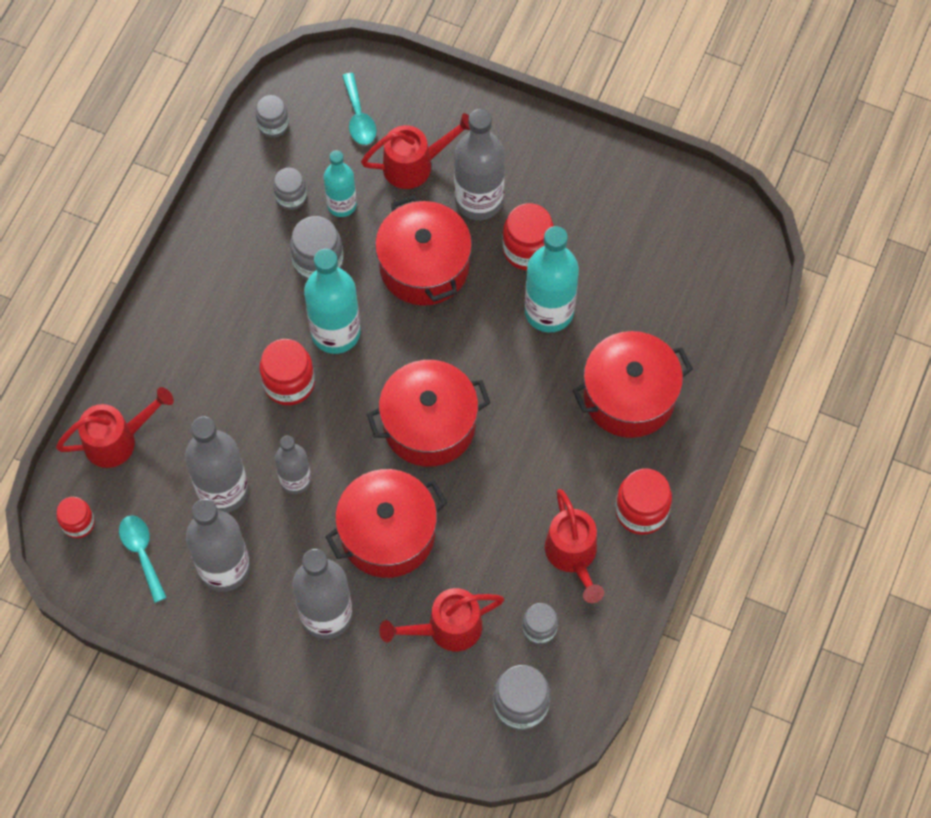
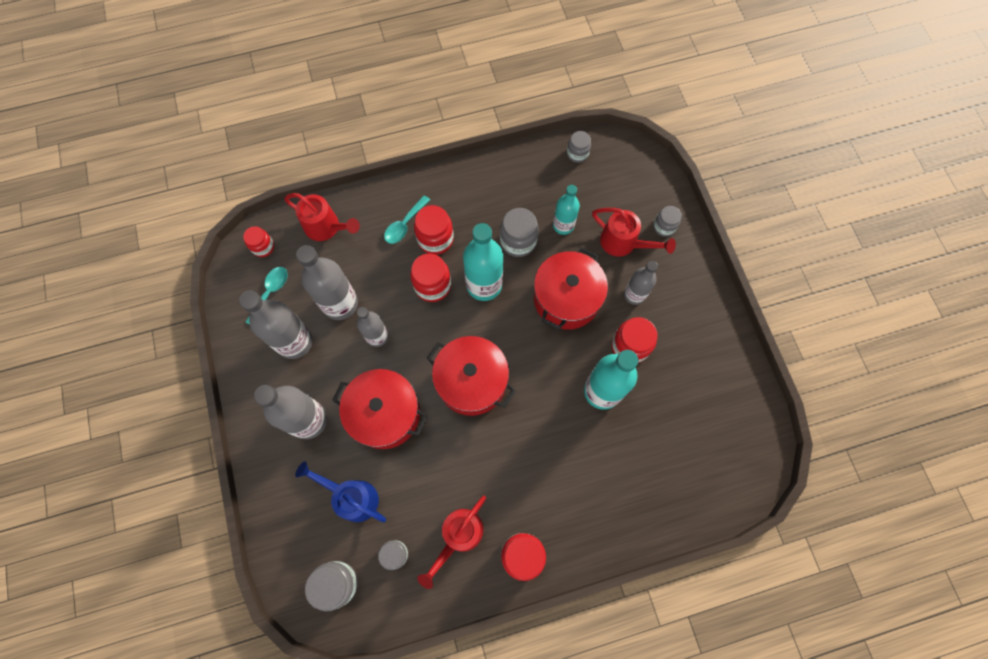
camera: 50 degrees right, 5 degrees up
grey jar [273,168,307,210] -> grey jar moved to [653,206,682,237]
turquoise spoon [342,73,376,145] -> turquoise spoon moved to [384,195,430,244]
red watering can [379,588,504,651] -> blue watering can [295,462,386,522]
grey bottle [454,109,505,220] -> grey bottle [624,261,658,305], size x0.62
red pot [572,331,693,438] -> none
none -> red jar [414,205,454,255]

